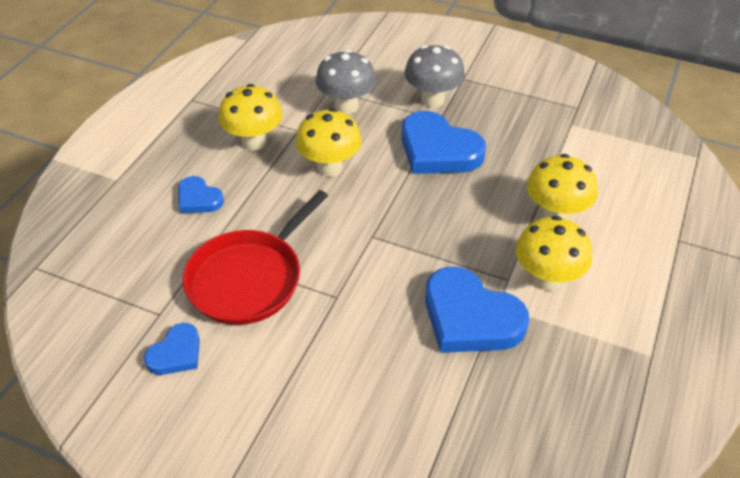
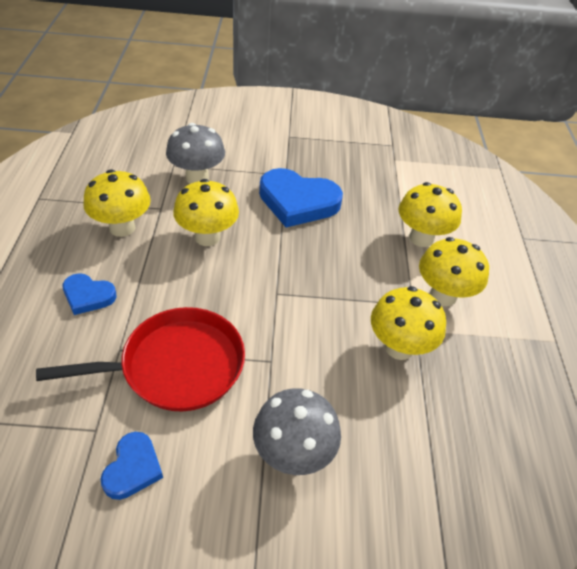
camera: 25 degrees left, 0 degrees up
red pan [183,190,328,325] -> red pan turned 120 degrees counterclockwise [36,307,245,411]
grey mushroom [405,45,465,107] -> grey mushroom moved to [253,388,341,475]
blue heart [425,267,529,353] -> yellow mushroom [371,286,446,360]

